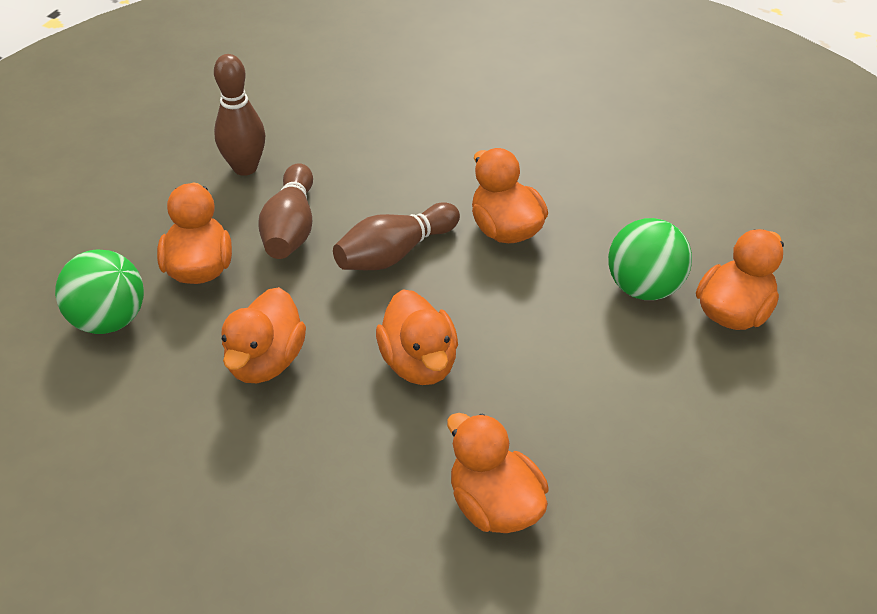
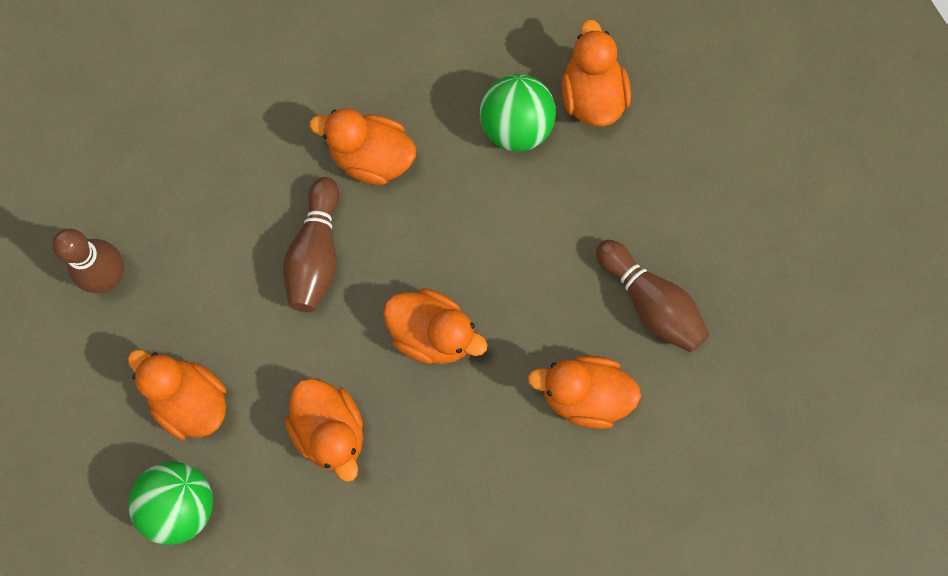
camera: 45 degrees left, 30 degrees up
brown bowling pin [258,163,313,259] -> brown bowling pin moved to [596,240,709,352]

